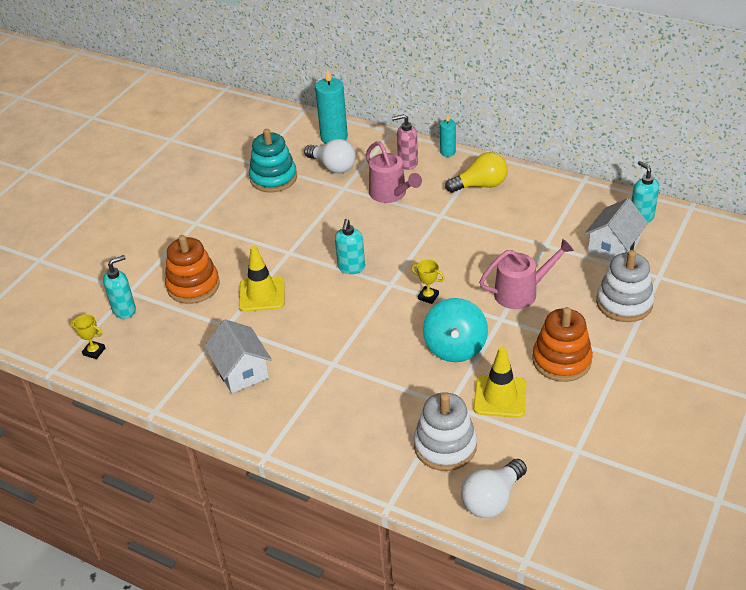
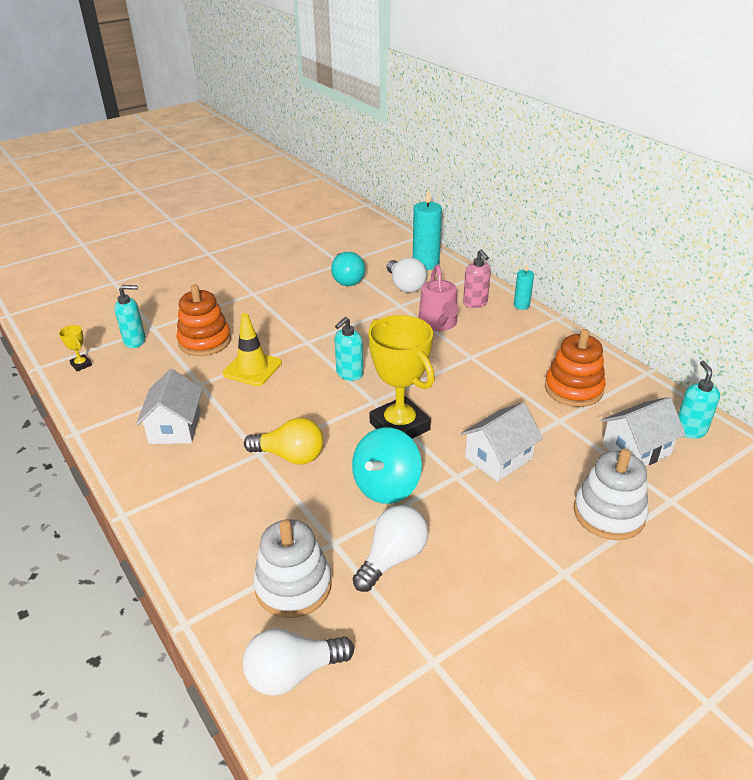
camera: 25 degrees right, 5 degrees down
turquoise stacking toy [249,129,297,193] -> turquoise light bulb [331,252,365,286]
pink soap dispenser [392,114,418,170] -> pink soap dispenser turned 135 degrees counterclockwise [463,249,491,308]
yellow trophy [411,259,445,304] -> yellow trophy [368,315,435,439], size x2.47
yellow light bulb [445,152,508,193] -> yellow light bulb moved to [244,418,324,465]
yellow traffic cone [473,346,527,418] -> white light bulb [353,505,428,592]
pink watering can [479,239,574,309] -> white house [460,402,543,482]
orange stacking toy [532,307,593,382] -> orange stacking toy moved to [545,329,605,407]

